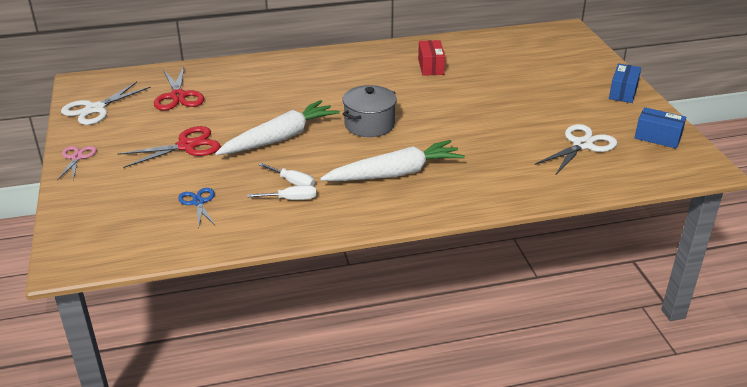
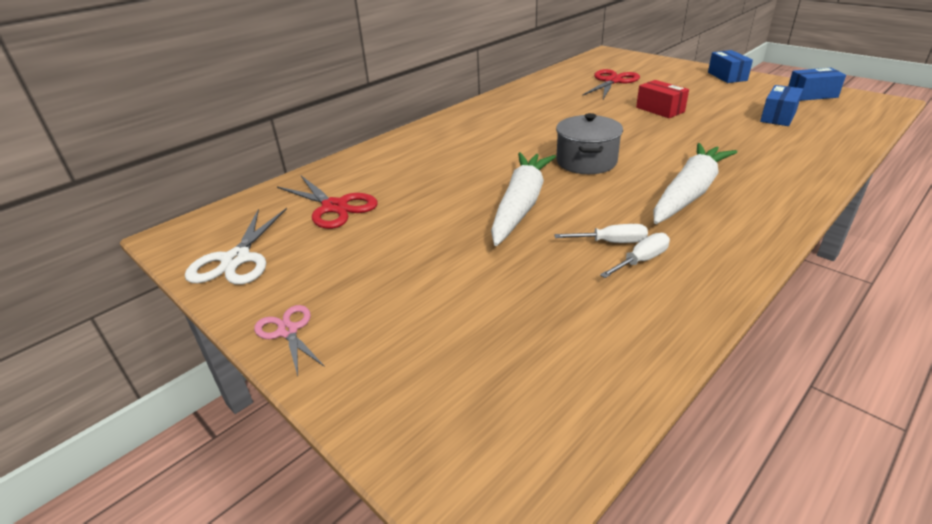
camera: 30 degrees left, 0 degrees up
red scissors [118,126,221,168] -> red scissors moved to [582,69,640,99]
blue scissors [178,188,215,228] -> none
red box [418,40,445,76] -> red box moved to [636,80,689,118]
white scissors [535,124,617,176] -> blue box [760,85,803,126]

